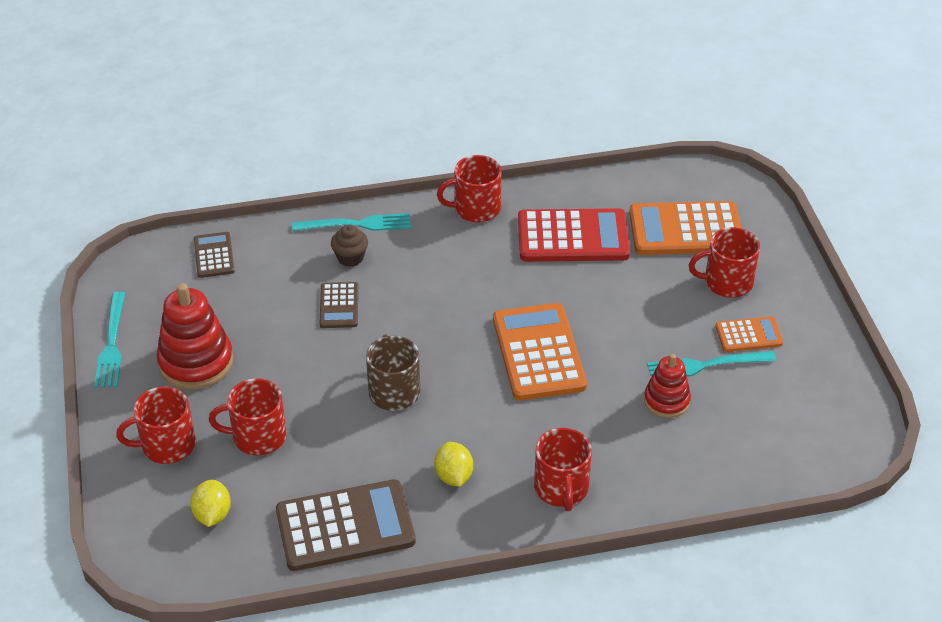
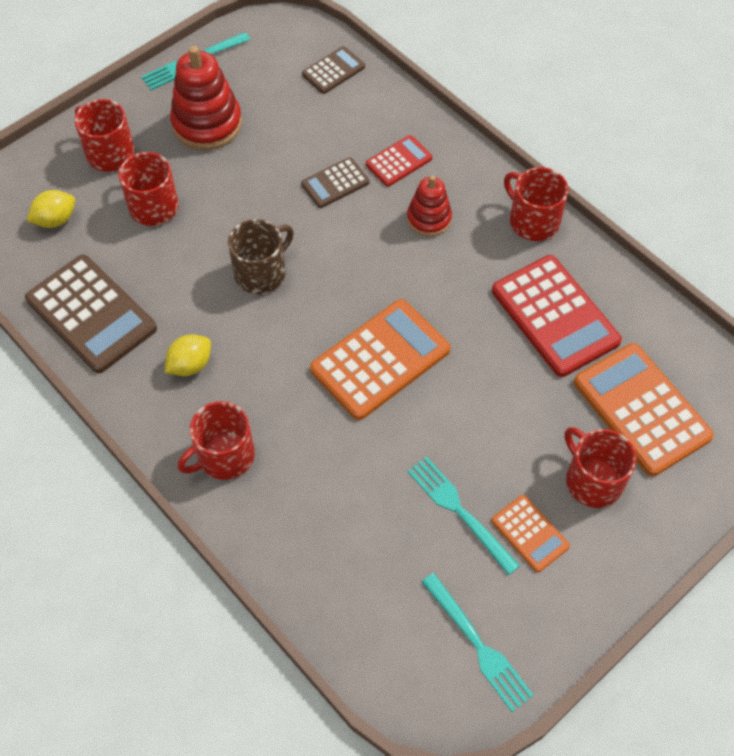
camera: 60 degrees right, 15 degrees up
turquoise fork [292,213,411,231] -> turquoise fork moved to [422,573,534,712]
brown cupcake [331,225,368,267] -> red calculator [366,135,433,187]
red stacking toy [644,354,691,418] -> red stacking toy moved to [407,175,452,237]

